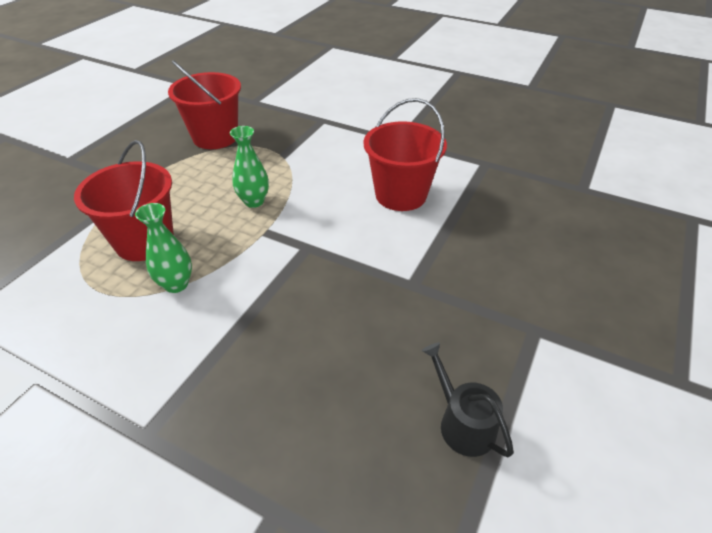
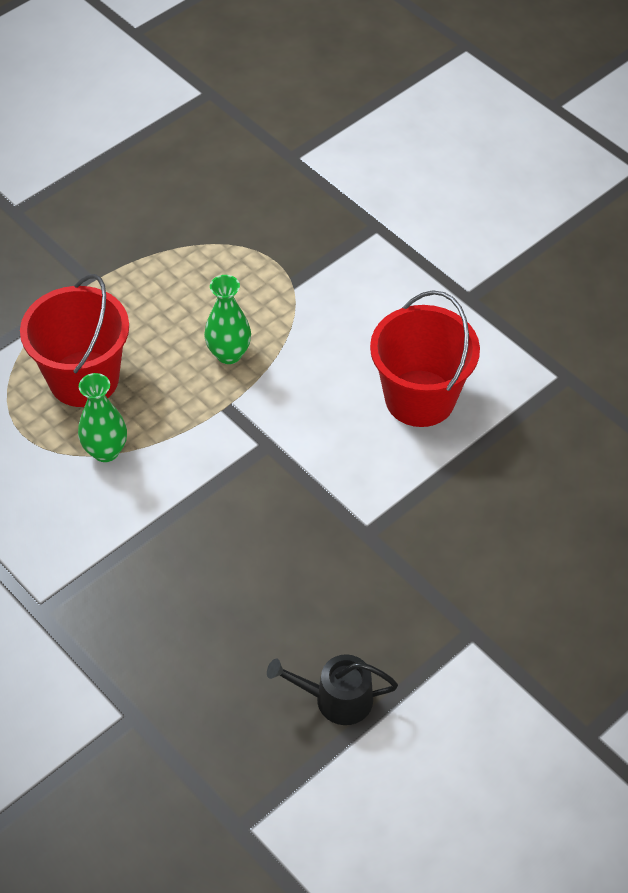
camera: 20 degrees right, 10 degrees up
red bucket [168,60,241,149] -> none
black watering can [422,342,514,458] -> black watering can turned 75 degrees counterclockwise [267,654,398,725]

